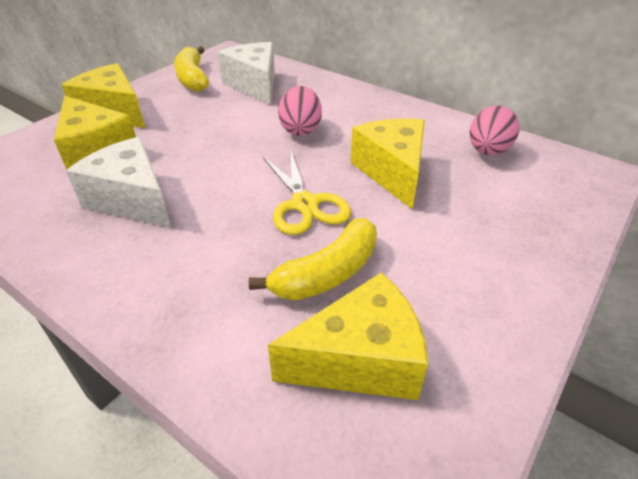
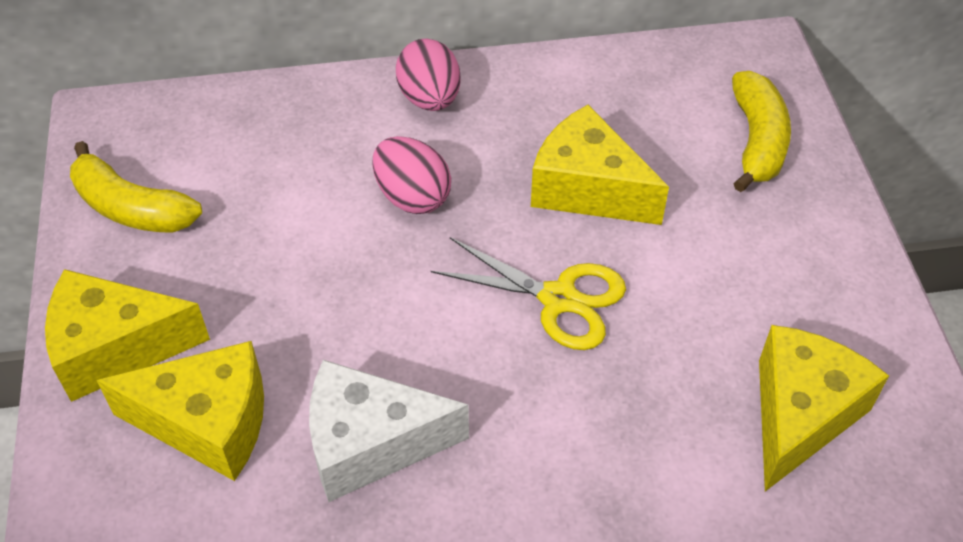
camera: 45 degrees left, 10 degrees up
white cheese [218,42,275,105] -> none
yellow banana [249,218,377,300] -> yellow banana moved to [732,71,791,192]
pink egg [470,105,519,155] -> pink egg moved to [396,39,461,111]

